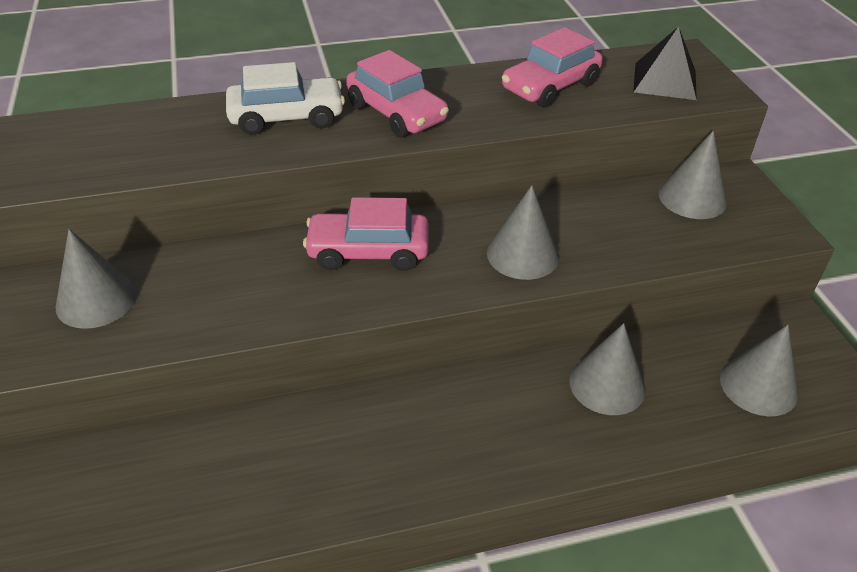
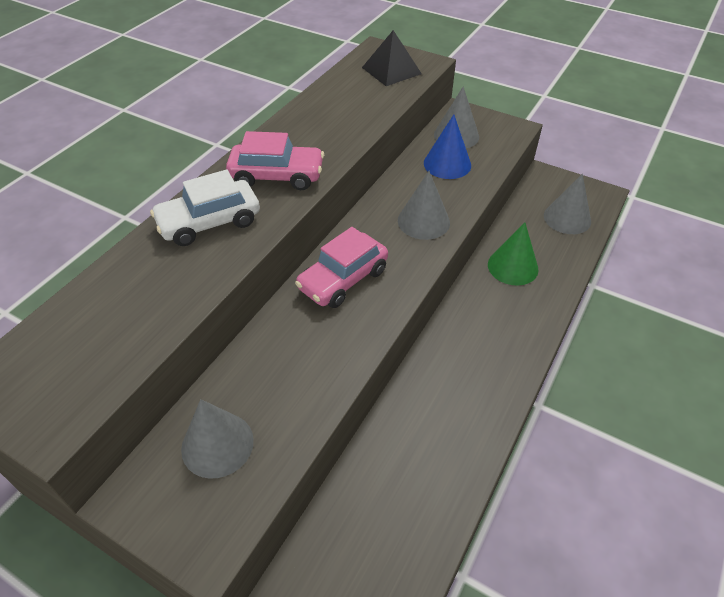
camera: 45 degrees left, 5 degrees up
white car [226,62,345,135] -> white car turned 150 degrees counterclockwise [150,169,260,246]
pink car [502,27,603,108] -> none
grey cone [569,323,645,415] -> green cone [488,222,539,286]
none -> blue cone [424,114,471,179]

